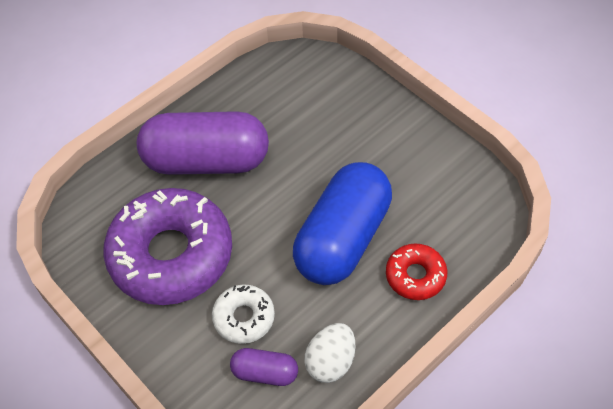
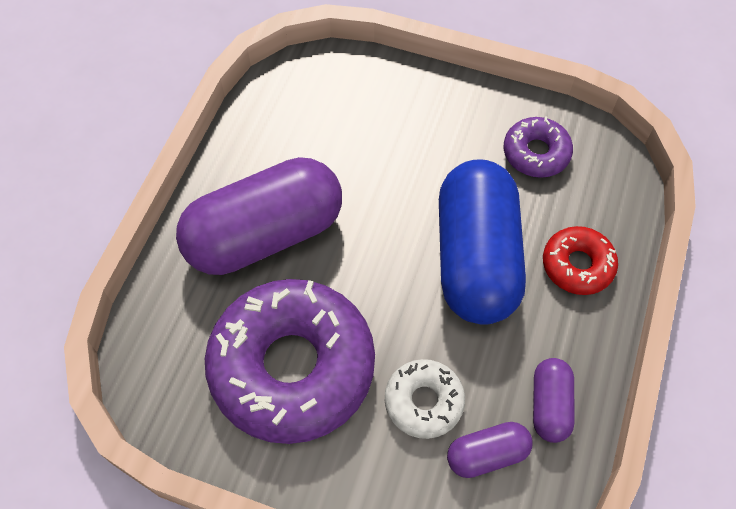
camera: 30 degrees left, 5 degrees up
white egg [304,323,355,383] -> purple capsule [533,358,575,443]
none -> purple donut [504,116,573,178]

